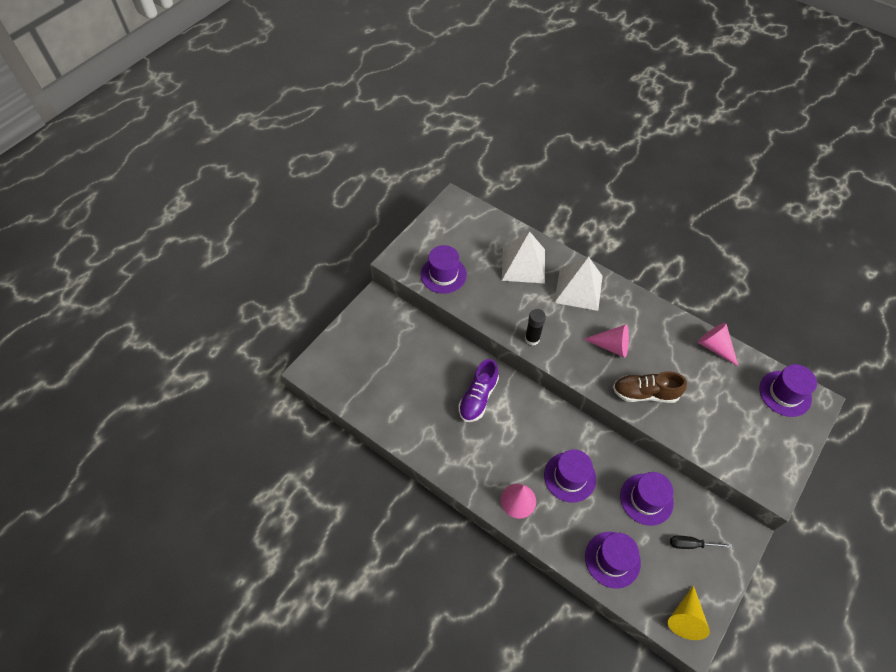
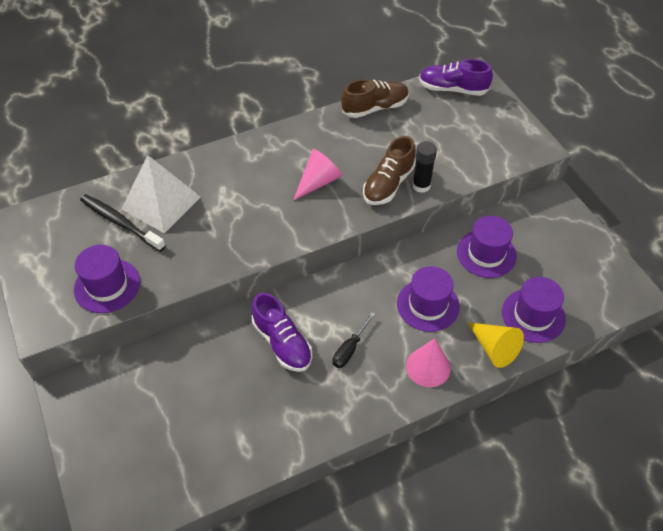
camera: 60 degrees left, 5 degrees down
black glue stick [525,309,546,346] -> black glue stick moved to [412,141,437,193]
white pyramid [554,257,603,311] -> none
yellow cone [668,585,710,640] -> yellow cone moved to [468,322,524,368]
black screwdriver [670,536,732,549] -> black screwdriver moved to [333,312,375,368]
pink cone [697,323,738,366] -> brown shoe [341,79,409,118]
purple hat [759,364,817,417] -> purple shoe [419,59,493,96]
none -> black toothbrush [80,194,166,252]

